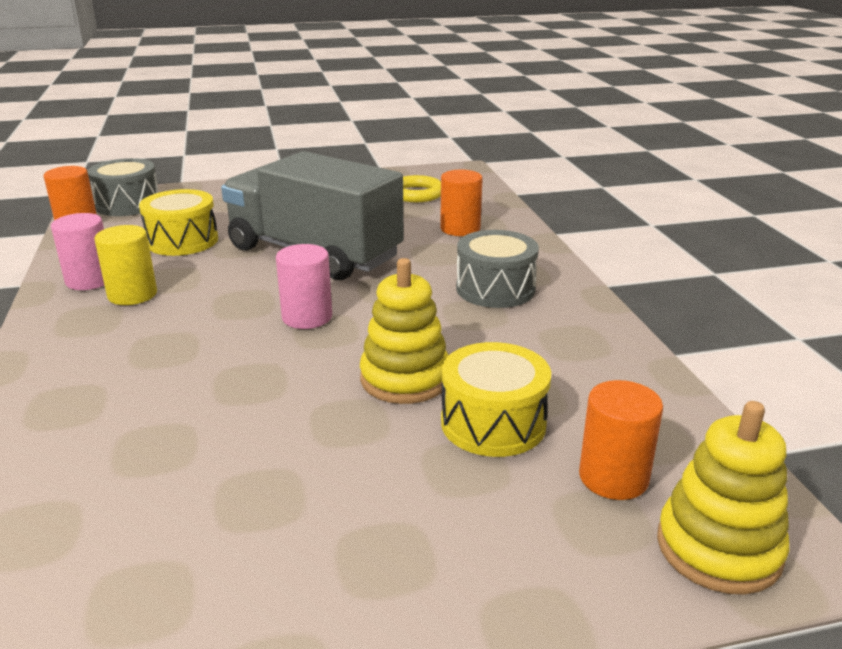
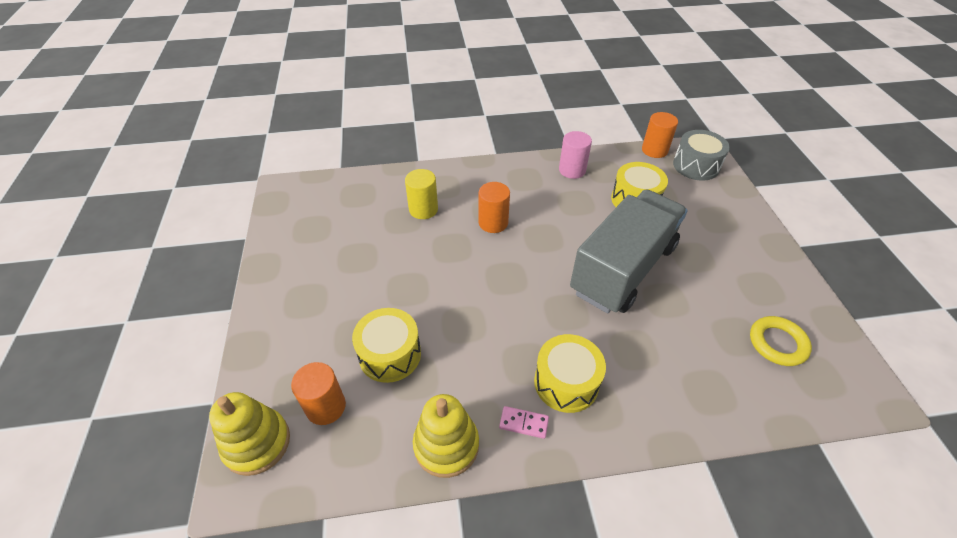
camera: 95 degrees right, 20 degrees up
yellow cylinder [94,225,157,305] -> yellow cylinder moved to [405,169,438,219]
pink cylinder [276,244,332,329] -> none
yellow stacking toy [360,258,449,404] -> yellow stacking toy moved to [413,394,479,478]
orange cylinder [440,169,483,236] -> orange cylinder moved to [479,182,510,233]
grey drum [456,230,539,308] -> yellow drum [534,334,606,413]
none -> pink domino [499,406,549,439]

